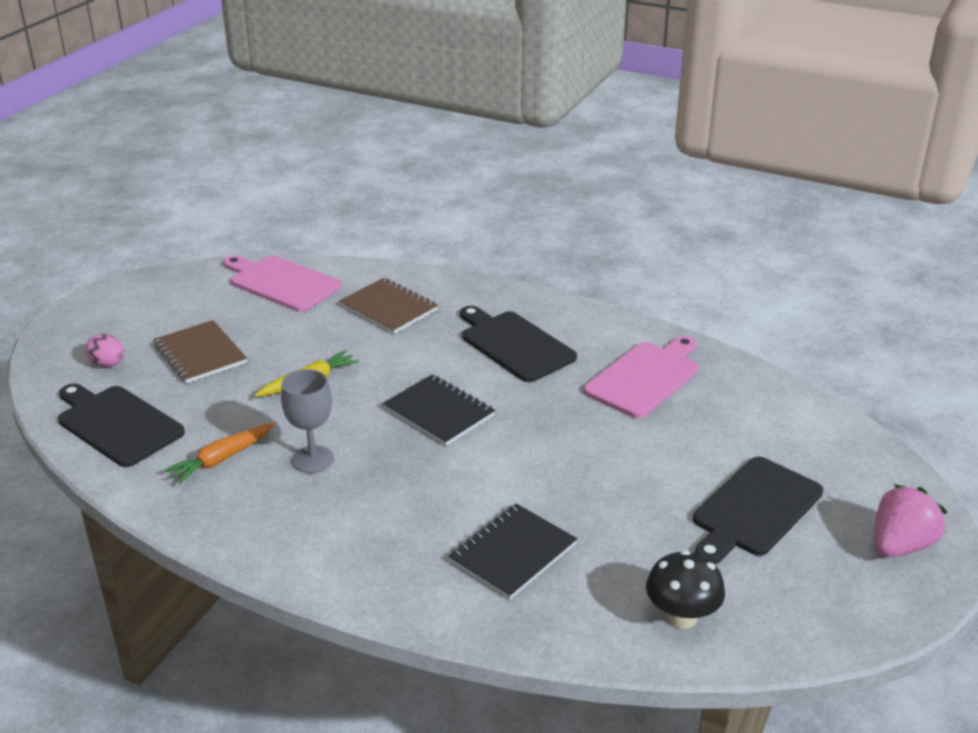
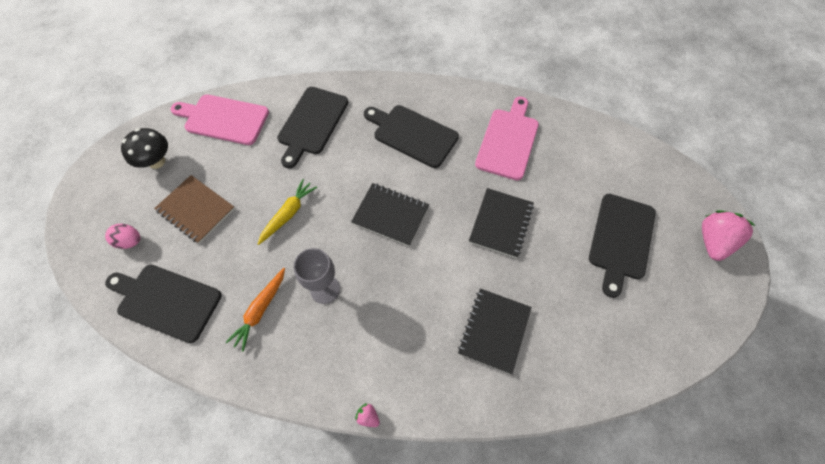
camera: 20 degrees left, 30 degrees up
brown notebook [339,278,438,334] -> black cutting board [277,87,348,169]
black mushroom [646,550,725,629] -> black mushroom moved to [121,128,168,169]
none -> pink strawberry [355,403,380,427]
none -> black notebook [469,188,534,258]

